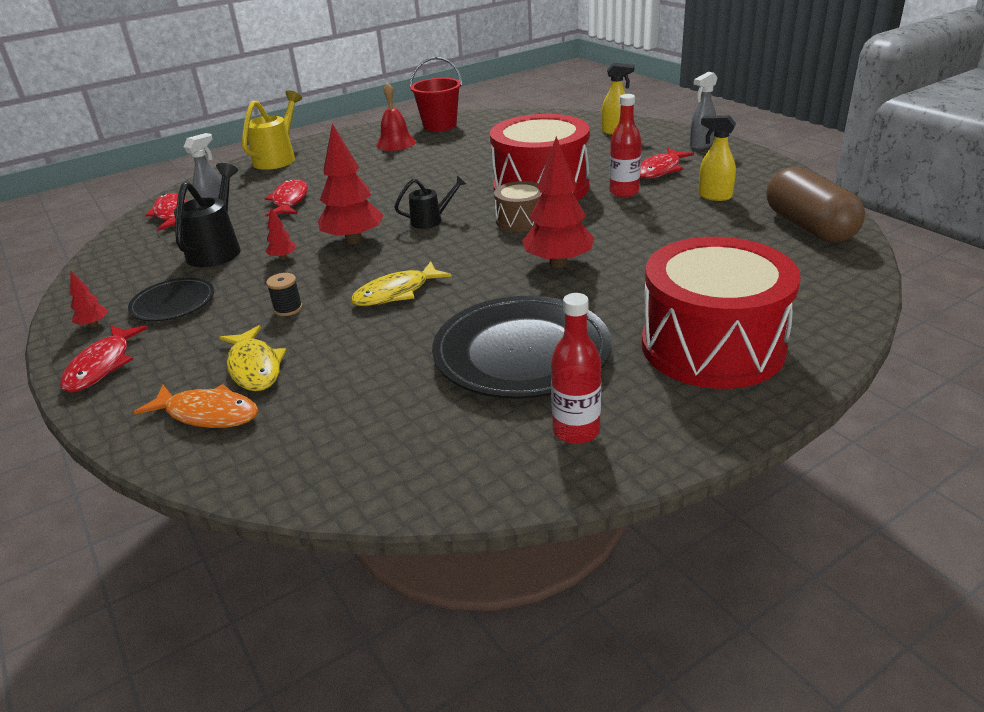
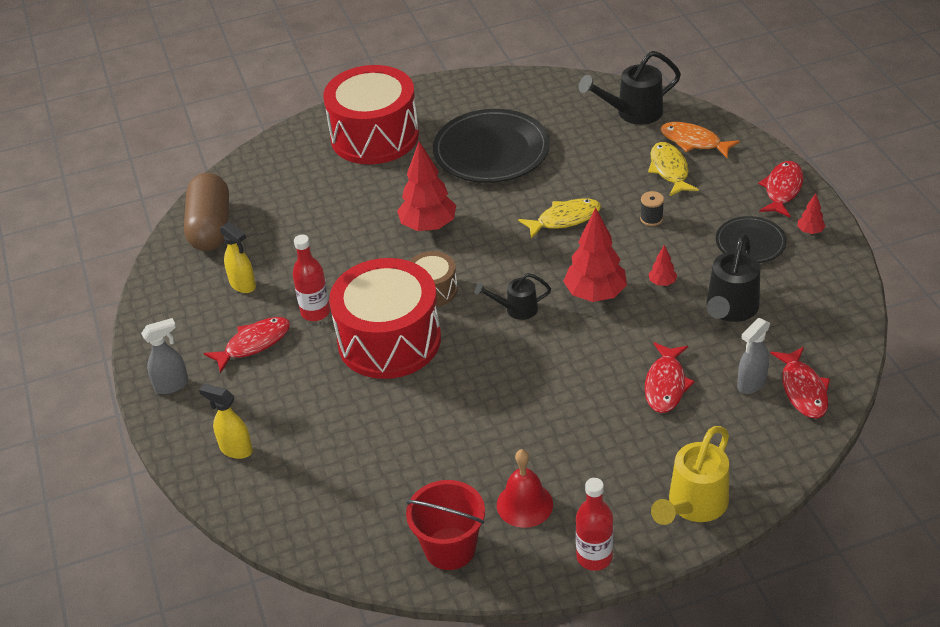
camera: 165 degrees left, 10 degrees up
red bottle [551,293,601,444] -> red bottle moved to [576,478,613,571]
none -> black watering can [579,51,681,125]

